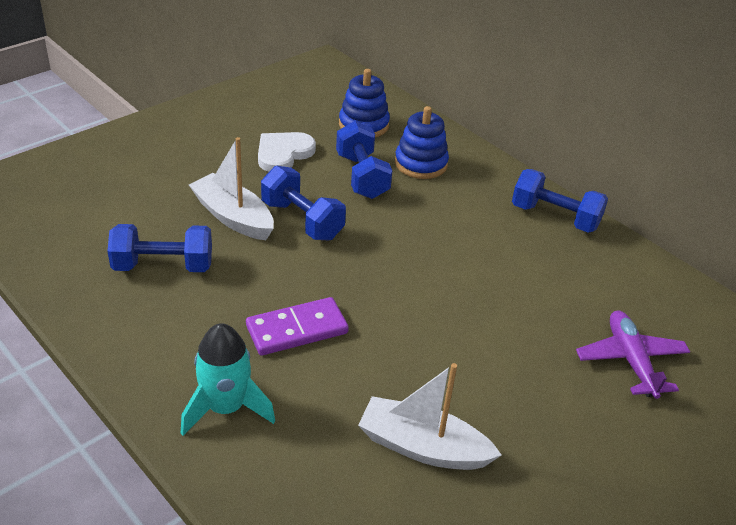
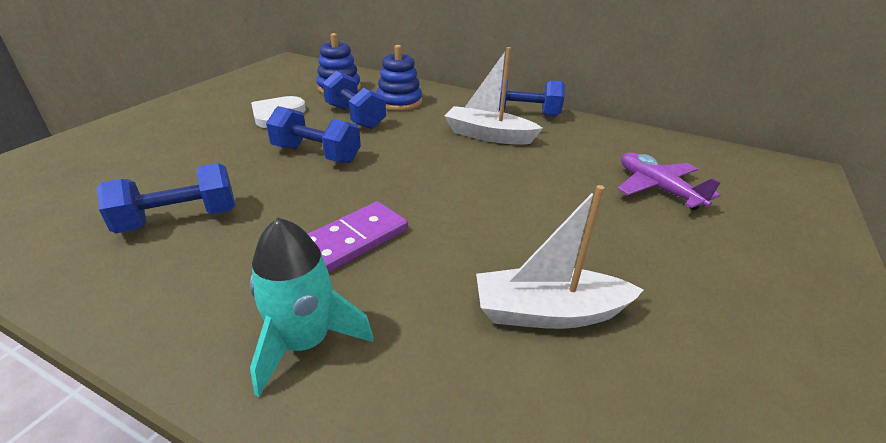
camera: 20 degrees left, 5 degrees down
white boat [189,137,274,240] -> white boat moved to [444,47,543,145]

